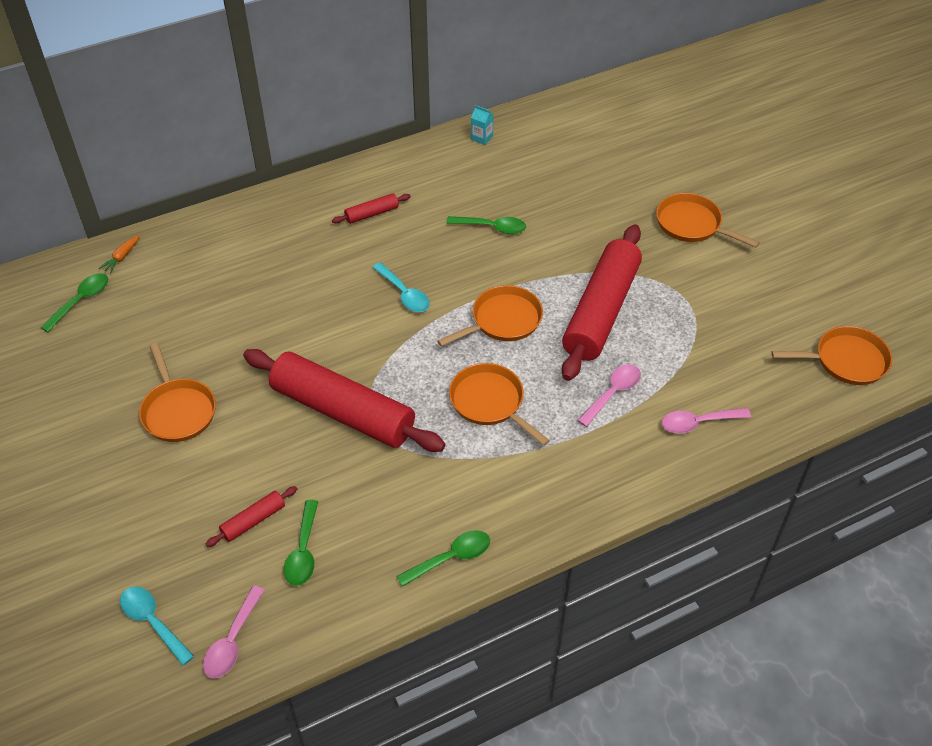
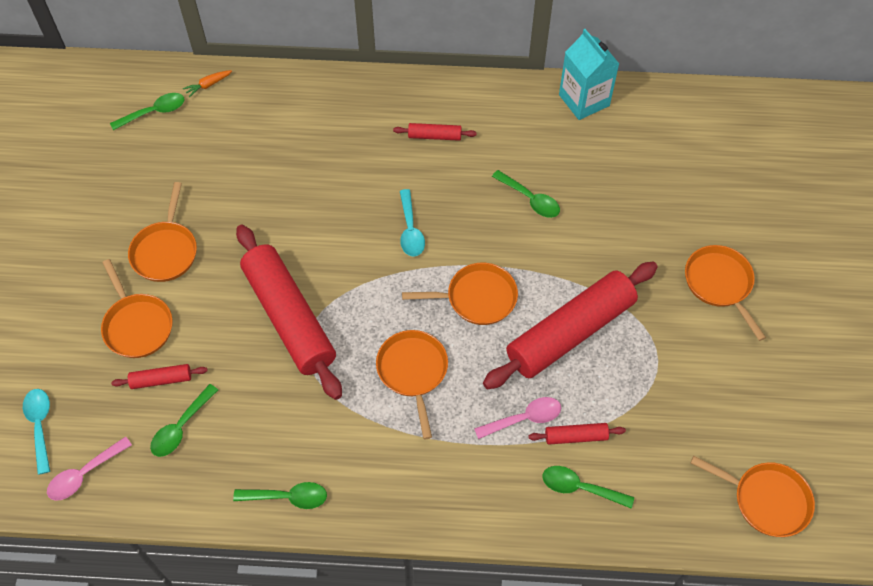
camera: 30 degrees right, 10 degrees up
turquoise carton [471,105,493,145] -> turquoise carton [559,29,619,120], size x2.23
pink spoon [662,408,751,434] -> green spoon [542,466,634,509]
none -> orange pan [101,259,173,358]
none -> red rolling pin [528,423,626,445]

